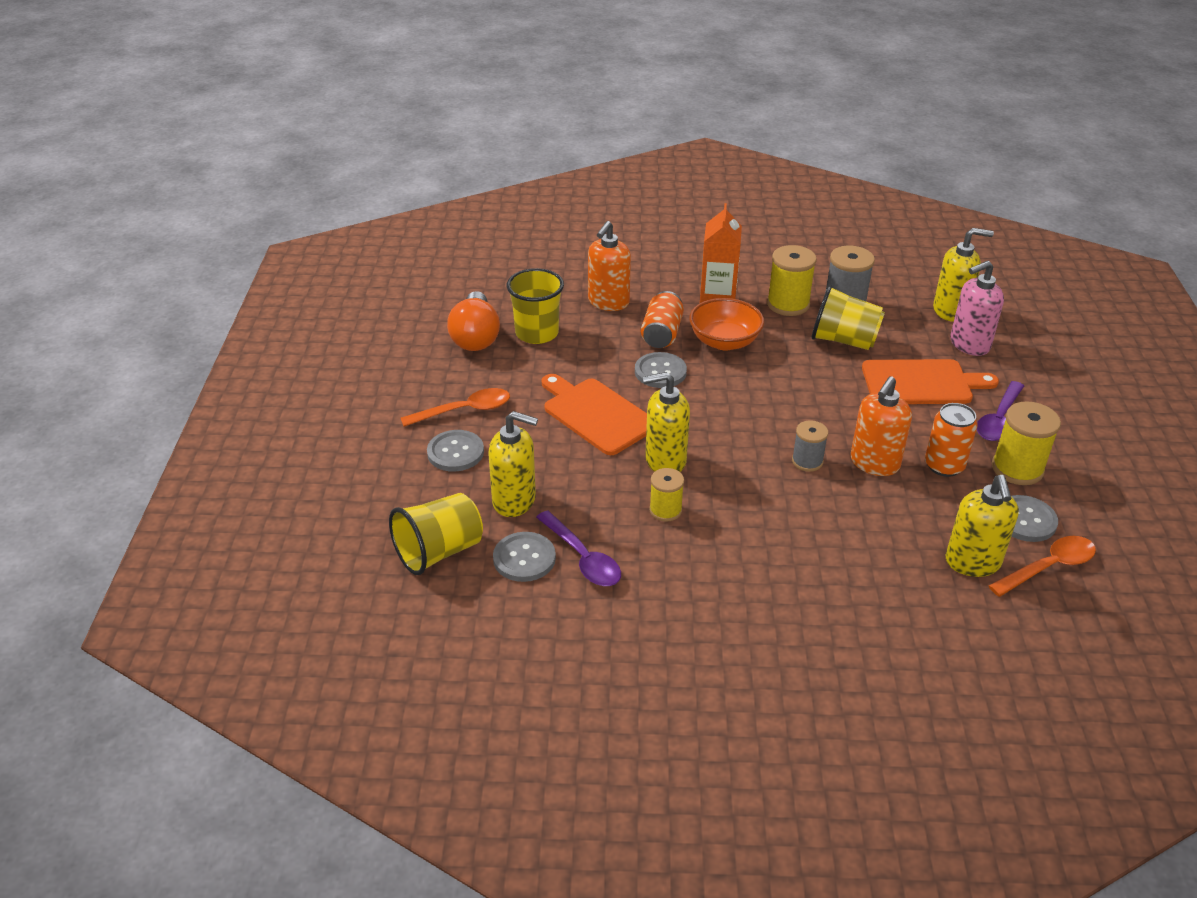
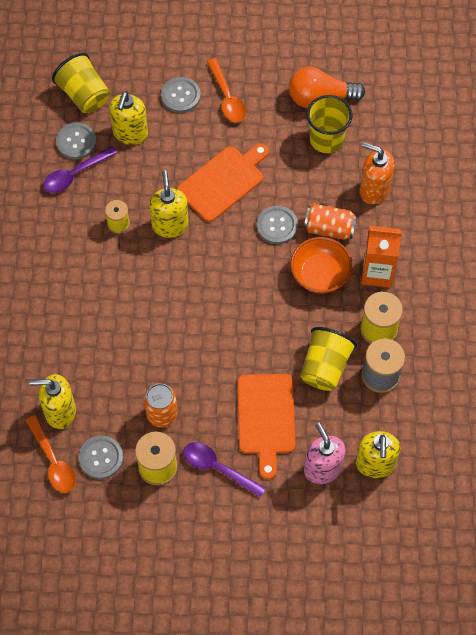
camera: 90 degrees right, 25 degrees up
grey spool [792,420,828,472] -> none
orange soap dispenser [851,376,912,476] -> none

